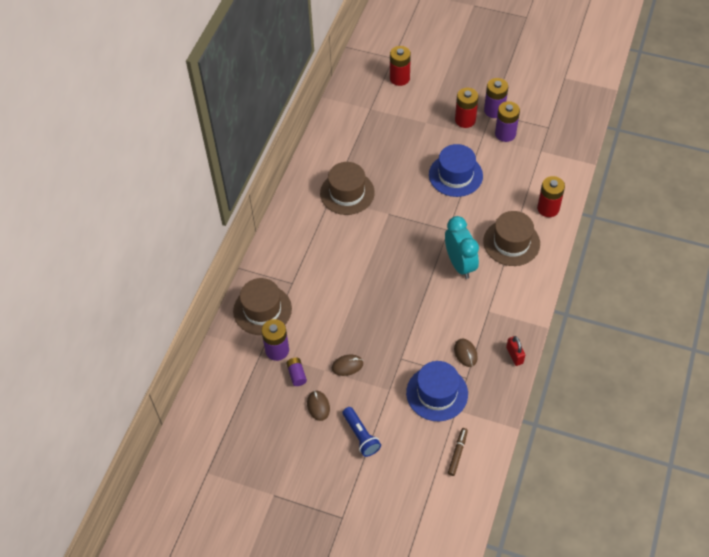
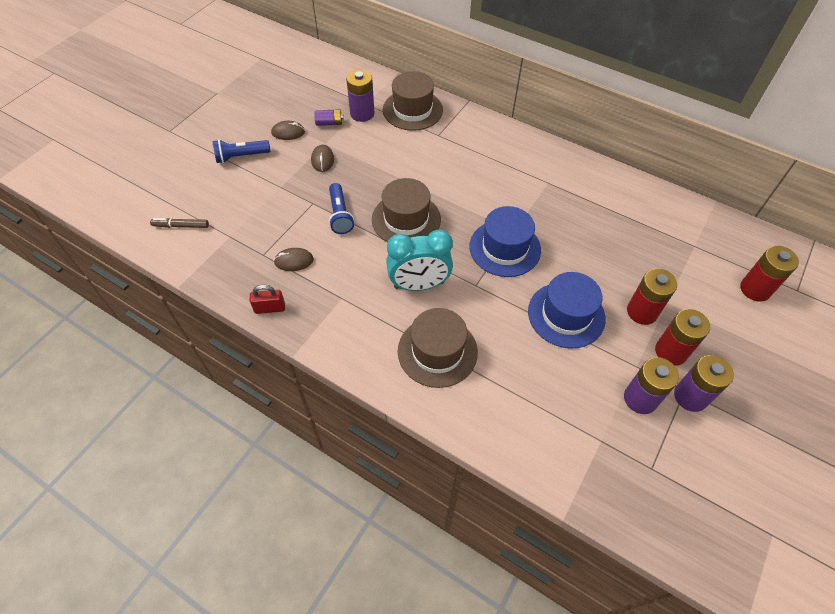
camera: 100 degrees right, 0 degrees up
brown hat [320,162,375,215] -> brown hat moved to [372,178,441,242]
blue hat [406,361,468,421] -> blue hat moved to [469,206,541,277]
brown marker [448,428,468,476] -> brown marker turned 150 degrees clockwise [150,218,209,228]
red battery [537,176,565,217] -> red battery moved to [627,268,677,325]
none -> blue flashlight [329,183,354,234]

